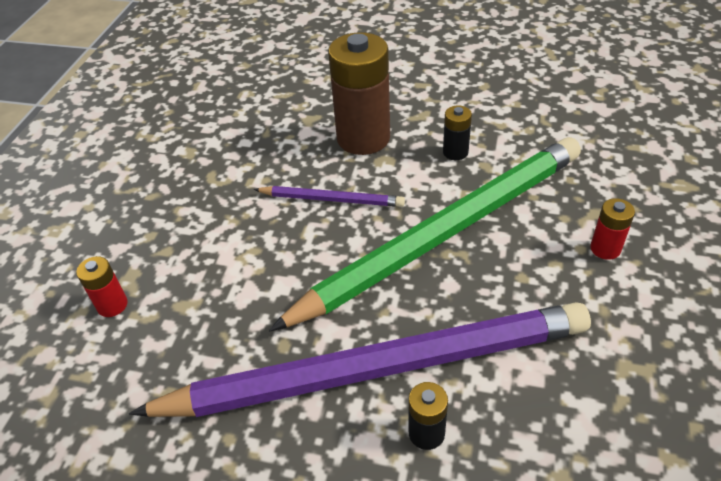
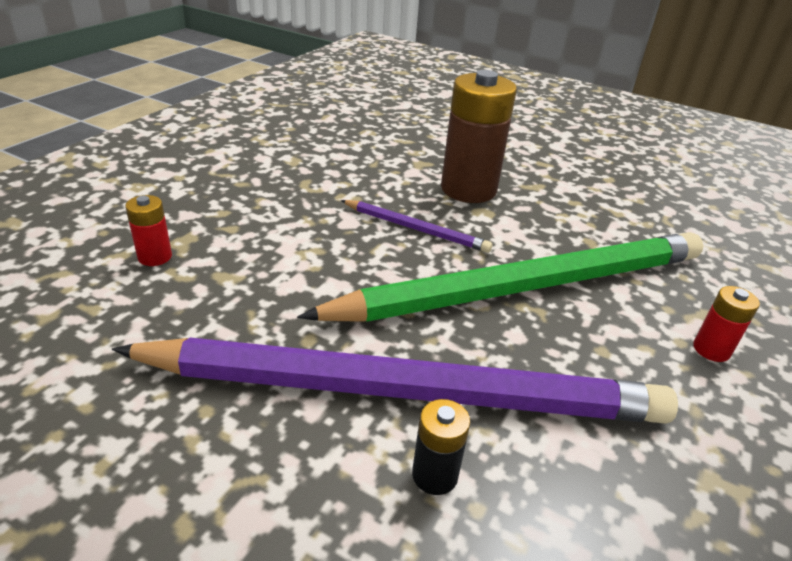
camera: 10 degrees right, 10 degrees down
black battery [443,105,472,160] -> none

